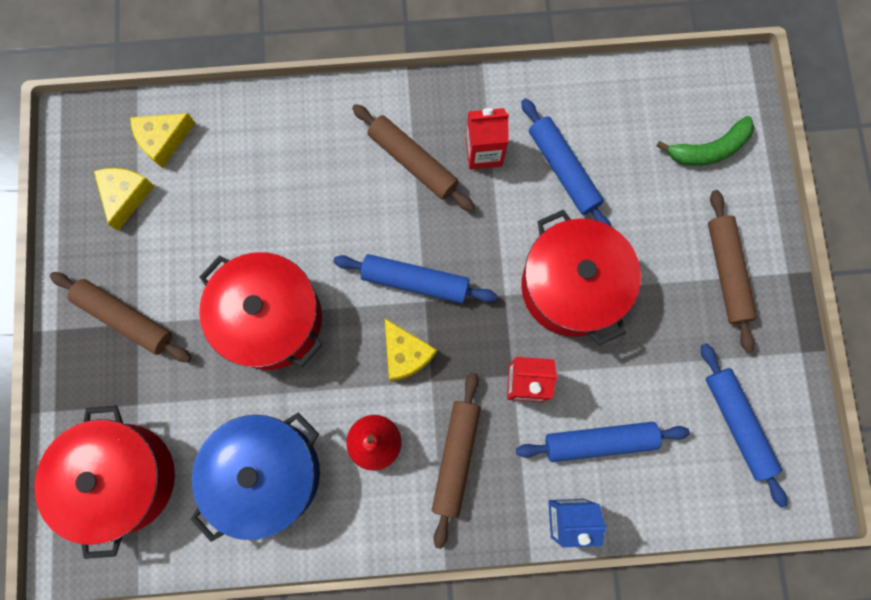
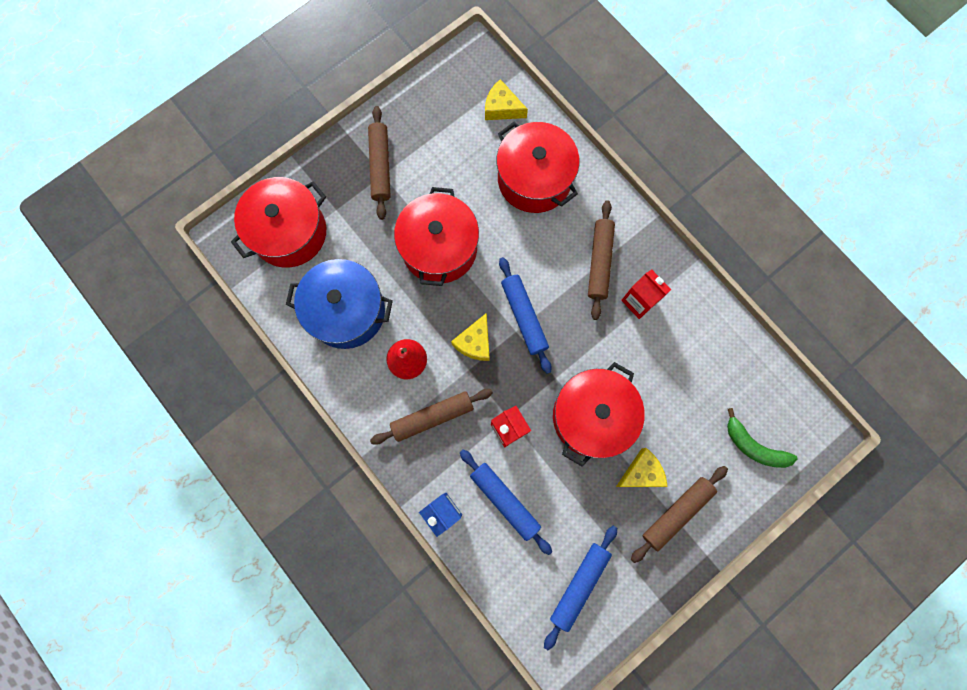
camera: 55 degrees right, 0 degrees up
yellow cheese [94,168,154,231] -> yellow cheese moved to [616,448,668,487]
blue rolling pin [521,98,611,226] -> none
none -> red pot [496,122,580,213]

